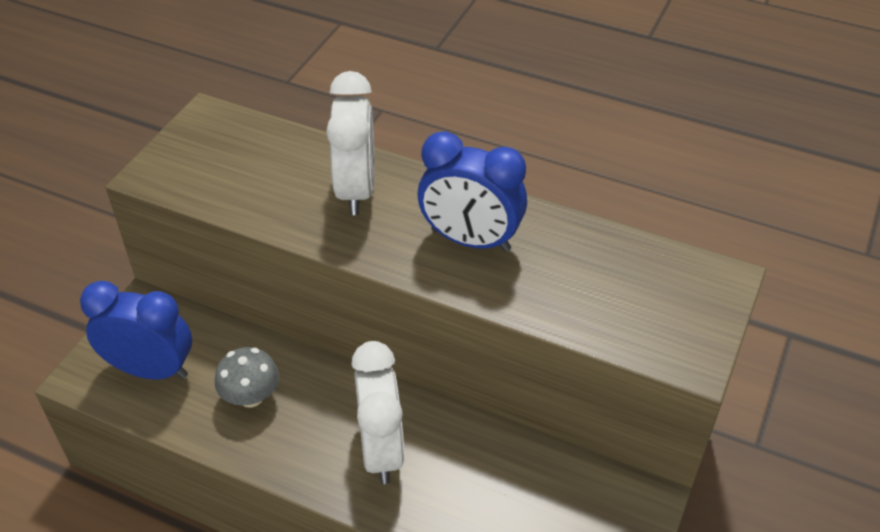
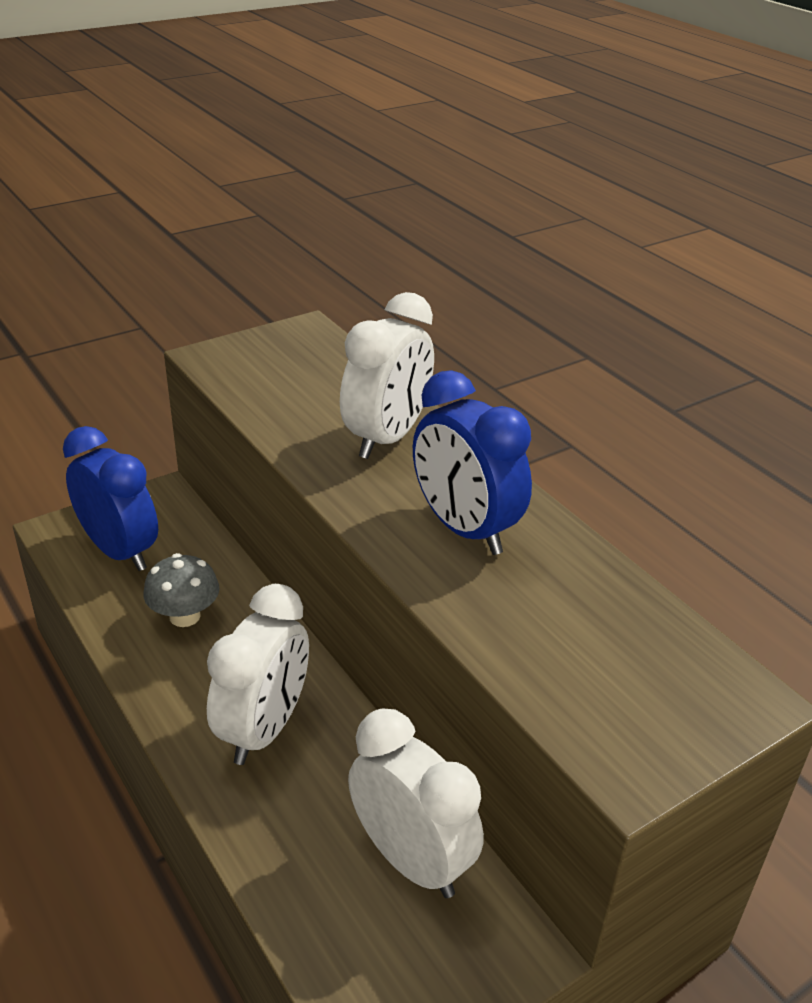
camera: 30 degrees right, 10 degrees down
none -> white clock [348,709,484,898]

